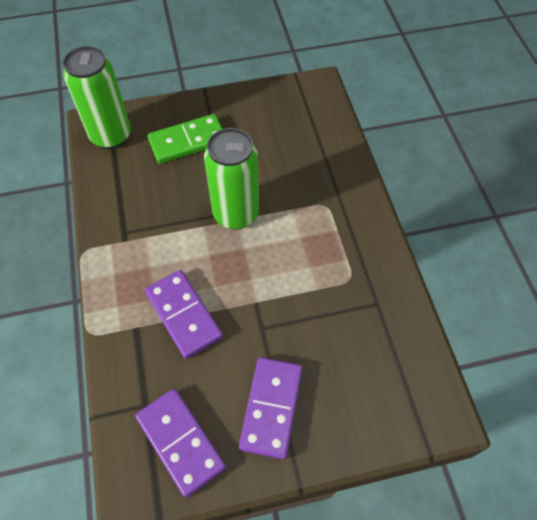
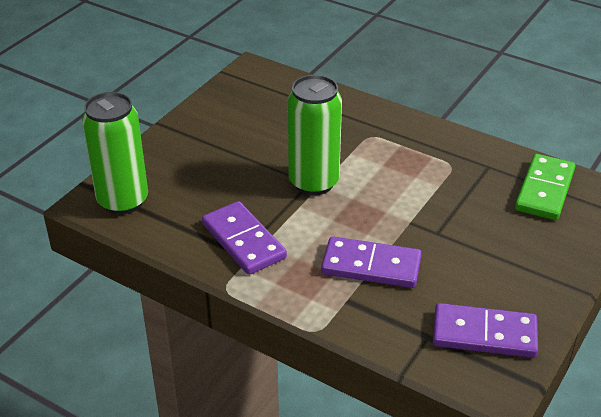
camera: 45 degrees left, 20 degrees down
green domino [148,114,223,164] -> green domino moved to [515,154,575,220]
purple domino [239,357,302,459] -> purple domino moved to [202,201,287,275]

